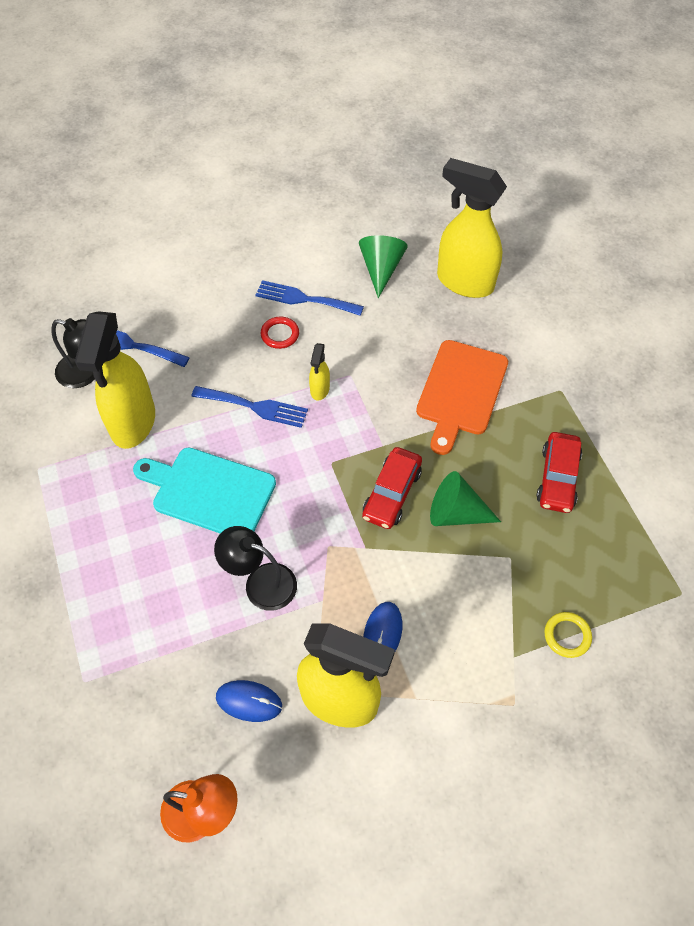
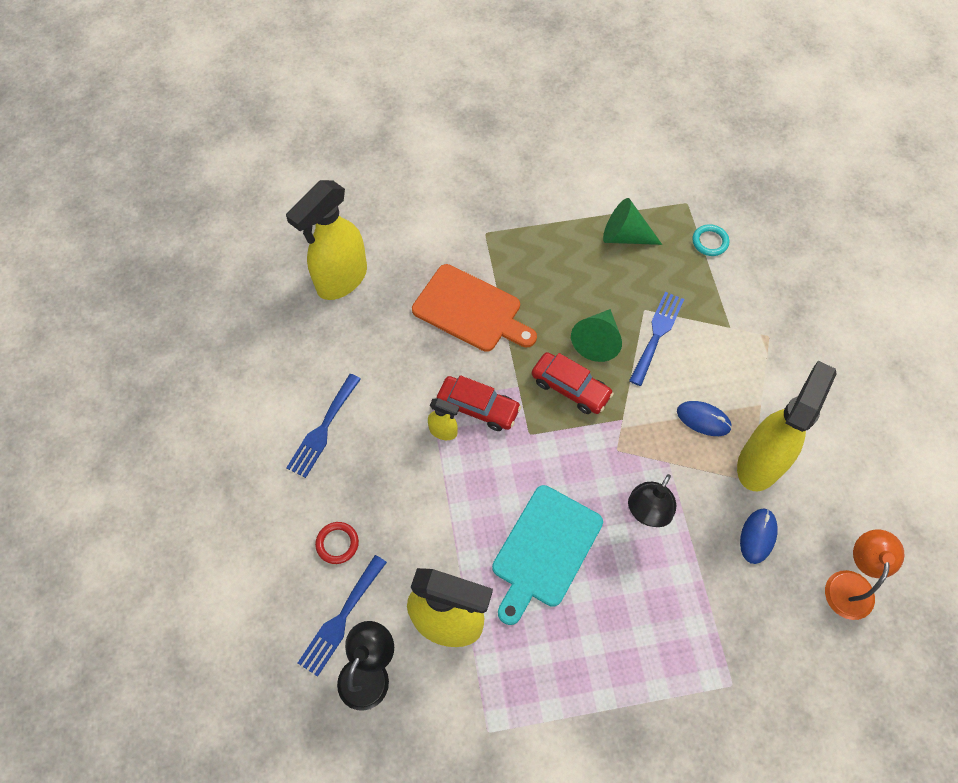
camera: 80 degrees left, 5 degrees up
blue fork [191,386,308,428] -> blue fork moved to [629,292,684,386]
red ring [261,317,299,349] -> red ring moved to [315,522,359,564]
green cone [359,235,408,298] -> green cone moved to [603,198,662,245]
red car [537,432,582,513] -> red car moved to [437,375,521,431]
yellow ring [544,612,592,658] -> none
none -> turquoise ring [692,224,729,256]

